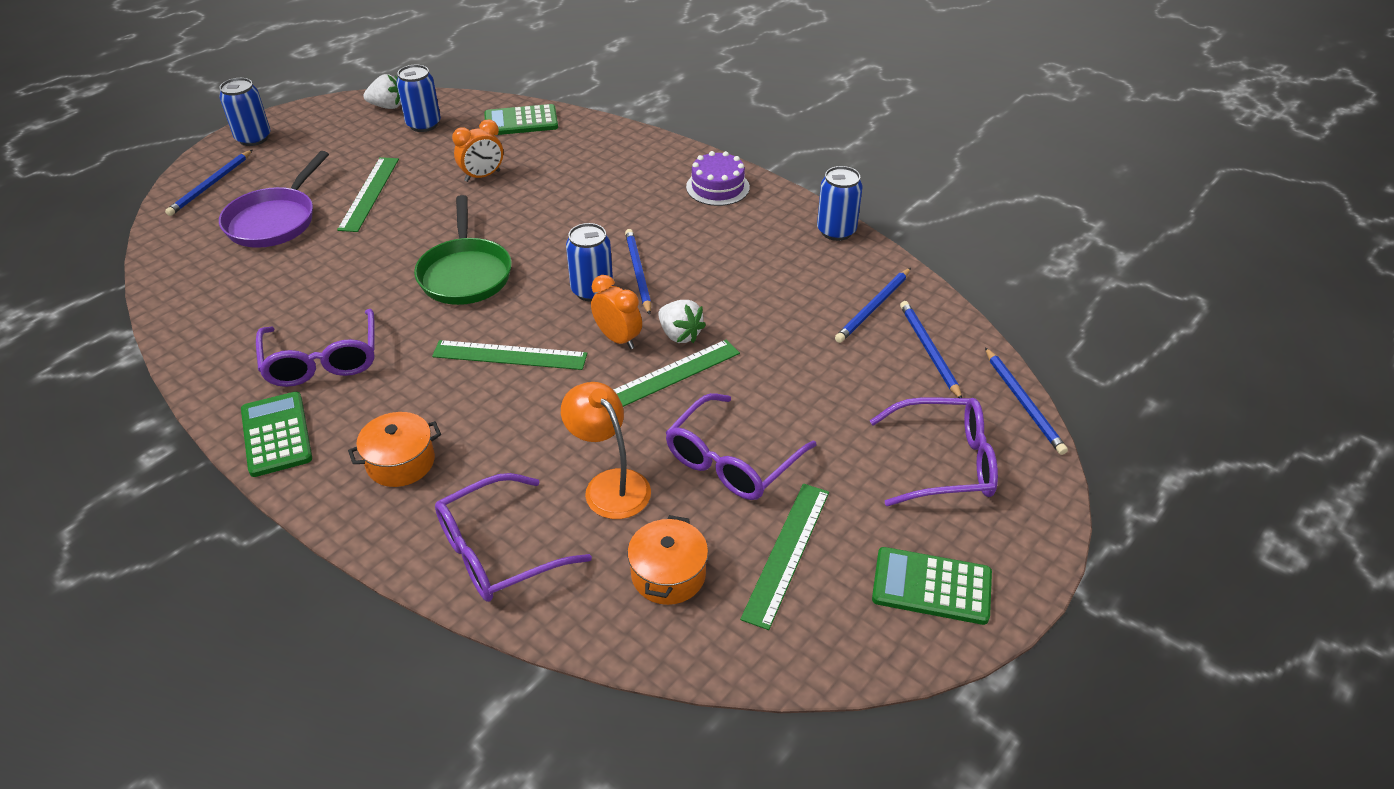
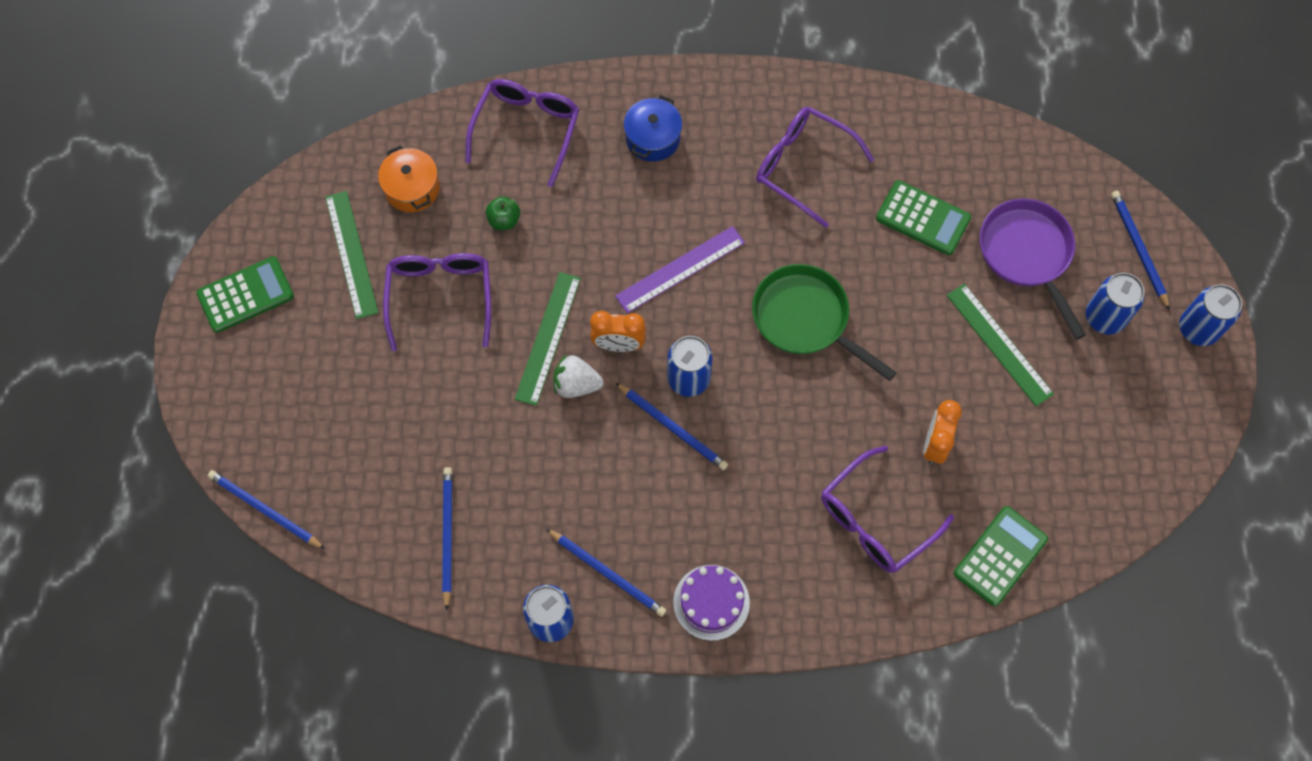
camera: 140 degrees right, 25 degrees up
green calculator [241,392,312,477] -> green calculator moved to [876,180,971,255]
orange pot [348,412,441,487] -> blue pot [624,95,682,162]
white strawberry [363,74,401,109] -> none
blue can [396,65,441,132] -> blue can moved to [1086,273,1144,335]
green ruler [432,340,587,370] -> purple ruler [615,226,745,313]
orange lamp [561,382,651,519] -> green apple [486,196,520,230]
purple glasses [870,397,998,506] -> purple glasses moved to [821,446,954,573]
blue pencil [900,301,962,398] -> blue pencil moved to [546,529,666,617]

